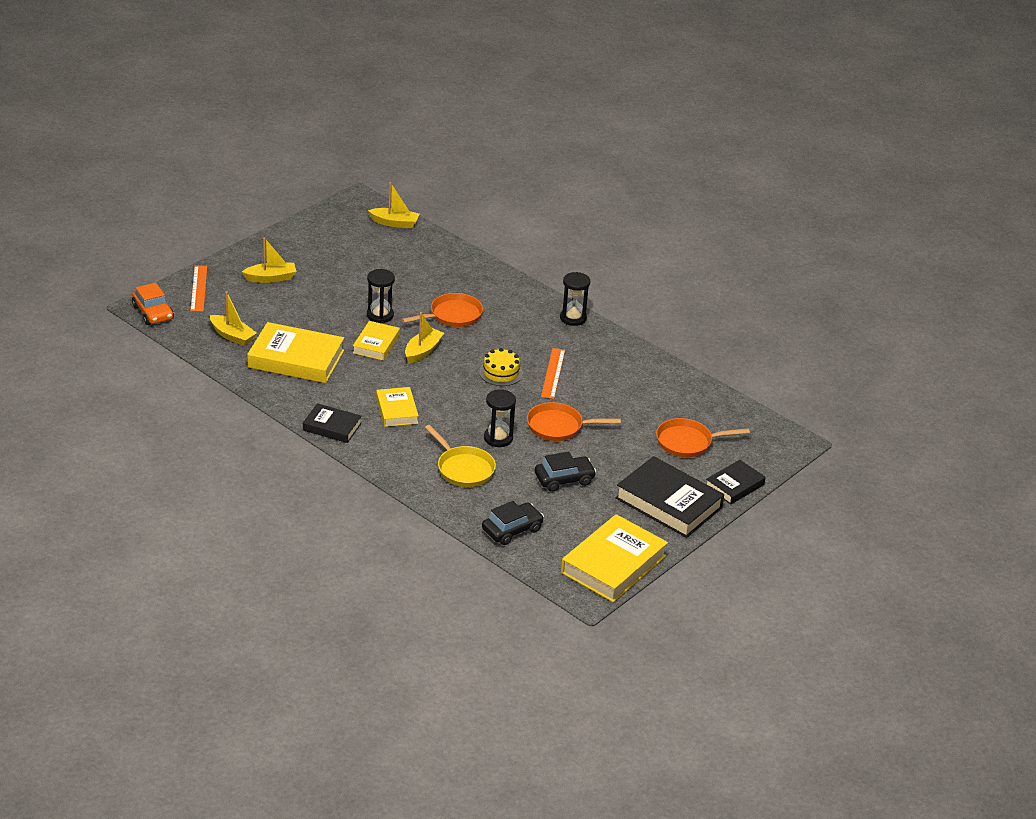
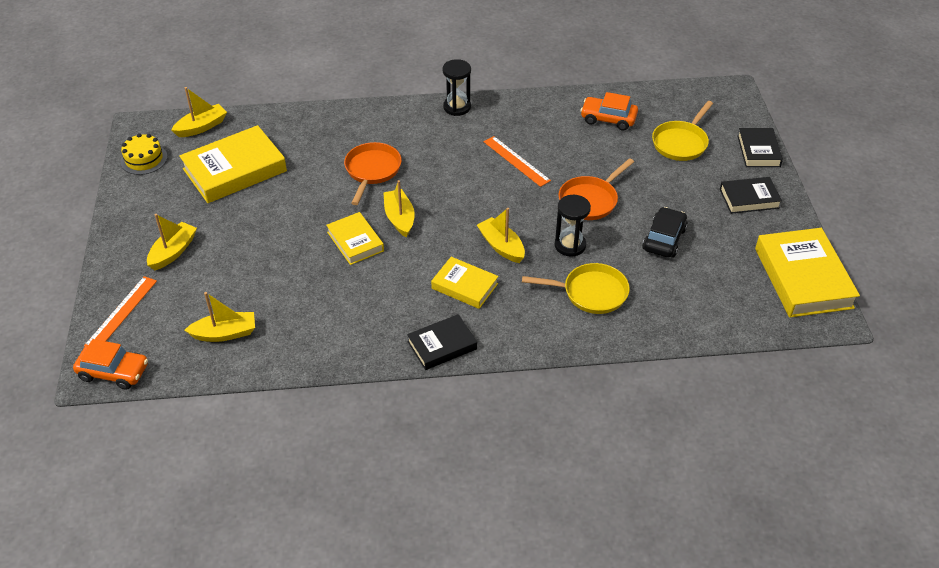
camera: 45 degrees left, 10 degrees up
orange ruler [190,266,207,312] -> orange ruler turned 75 degrees clockwise [84,276,157,347]
yellow book [247,322,344,383] -> yellow book moved to [179,125,287,203]
black hourglass [367,269,395,323] -> none
yellow cake [479,348,523,386] -> yellow cake moved to [121,133,168,175]
black car [482,501,544,545] -> none
black book [615,456,724,538] -> black book [720,177,782,214], size x0.57
orange pan [656,418,750,457] -> yellow pan [652,101,713,161]
none -> yellow boat [477,208,525,263]
none -> orange car [580,92,638,130]

